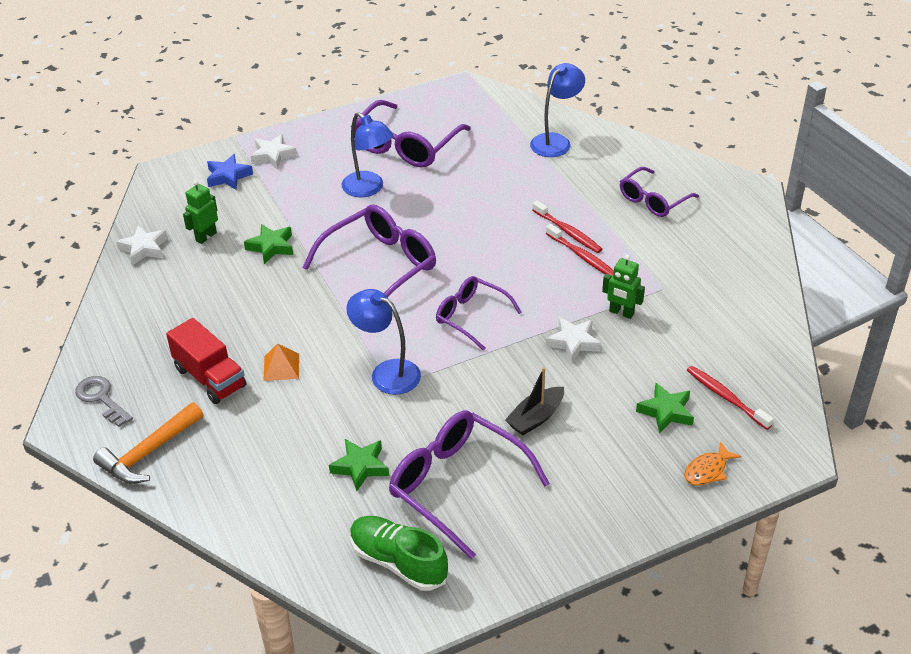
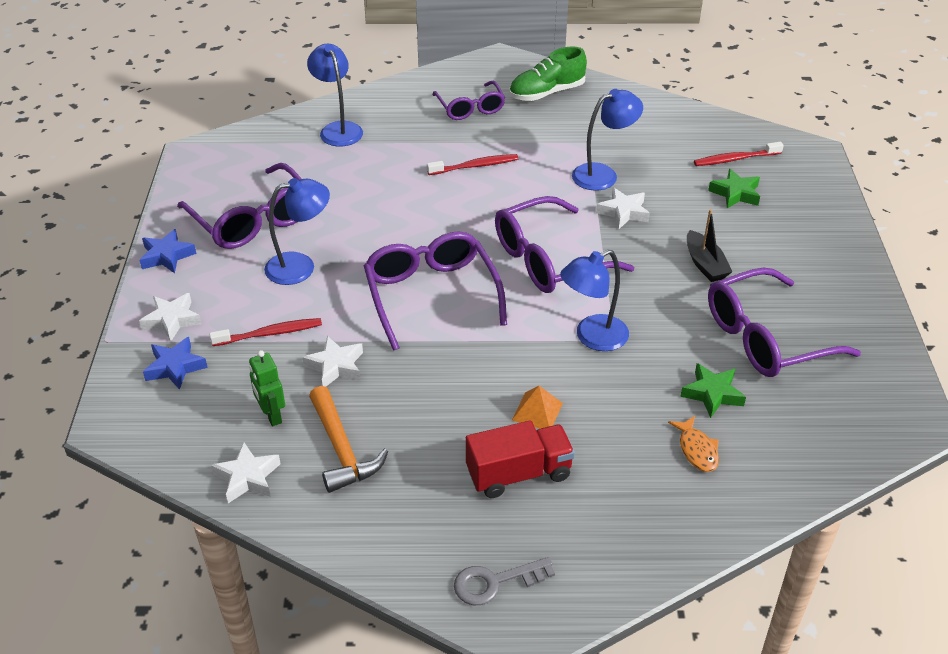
camera: 65 degrees left, 0 degrees up
orange hammer [93,402,203,484] -> orange hammer moved to [309,386,388,493]
green star [244,224,293,264] -> white star [302,336,363,387]
green shoe [350,516,448,591] -> green shoe moved to [509,46,587,101]
purple glasses [436,276,522,351] -> purple glasses [495,196,634,293], size x1.60
red toothbrush [546,224,614,277] -> red toothbrush moved to [209,318,322,346]
green robot [602,255,645,319] -> blue lamp [572,89,643,191]
orange fish [684,441,741,486] -> orange fish moved to [668,416,719,472]
none -> blue star [140,229,196,273]

